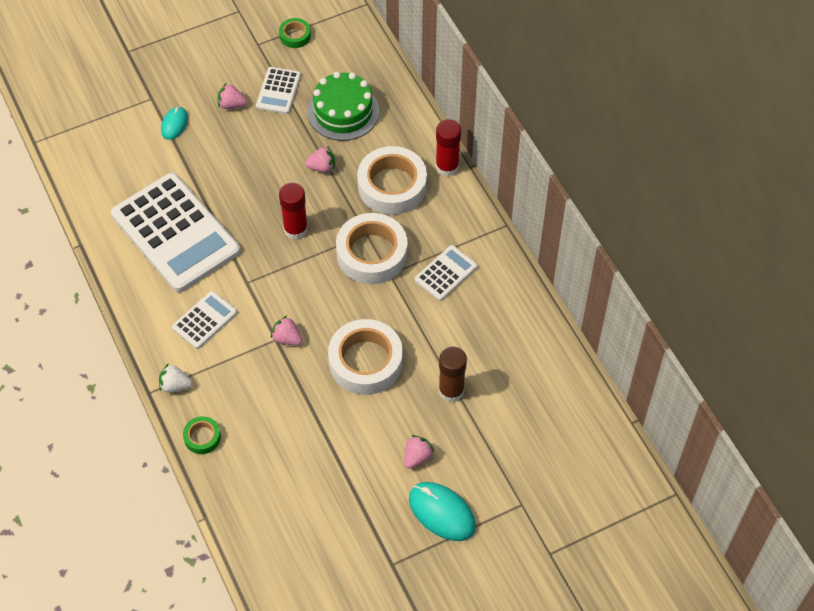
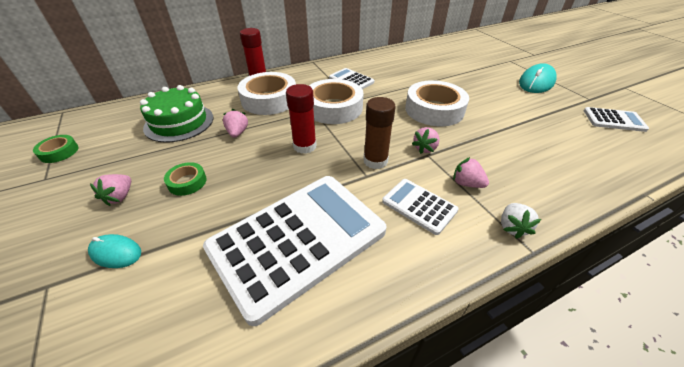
camera: 90 degrees left, 15 degrees down
green tape [183,416,221,454] -> green tape moved to [164,162,207,196]
white calculator [256,67,301,114] -> white calculator moved to [584,107,649,132]
pink strawberry [404,435,434,469] -> pink strawberry moved to [453,157,489,188]
brown glue stick [439,347,467,402] -> brown glue stick moved to [363,97,395,169]

